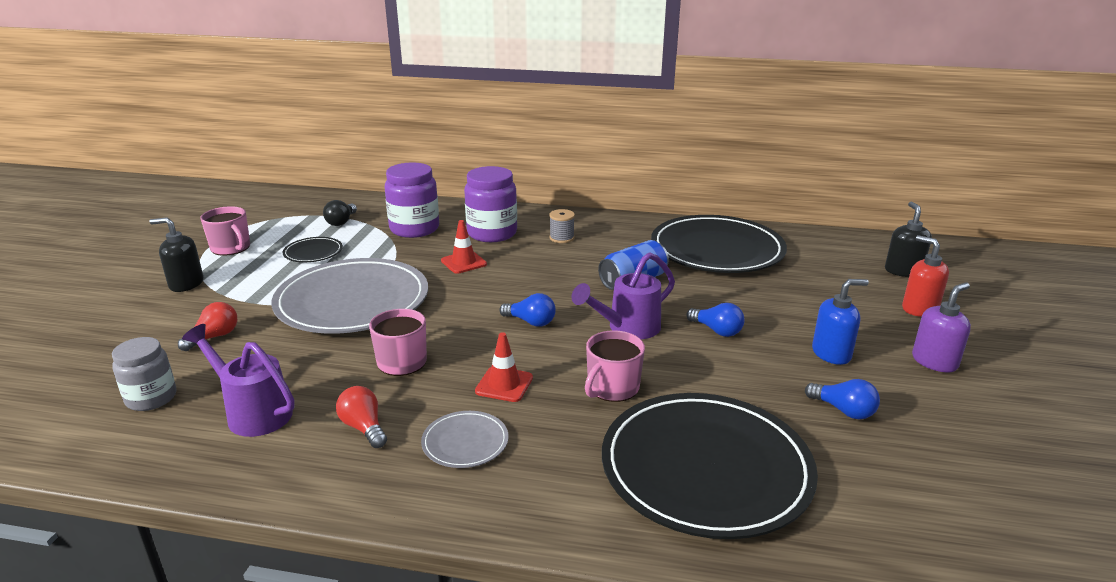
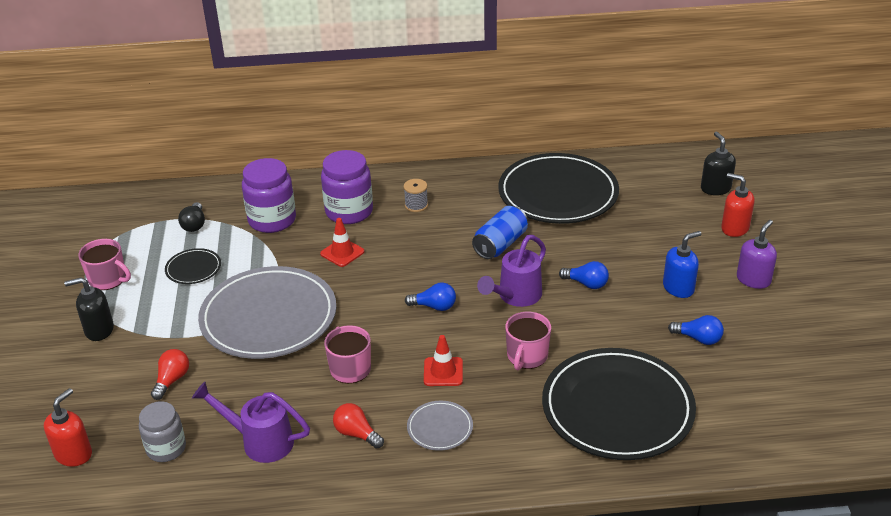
camera: 15 degrees left, 10 degrees up
none -> red soap dispenser [44,388,92,467]

